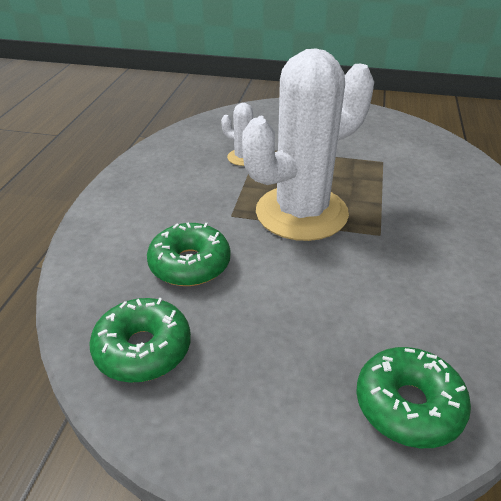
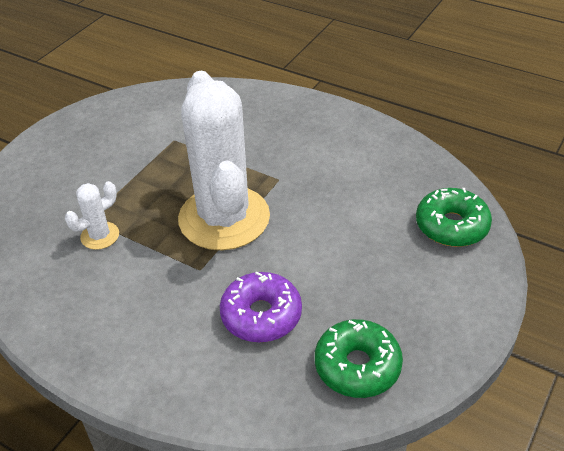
camera: 70 degrees left, 5 degrees up
green donut [147,222,231,286] -> purple donut [220,272,302,342]

